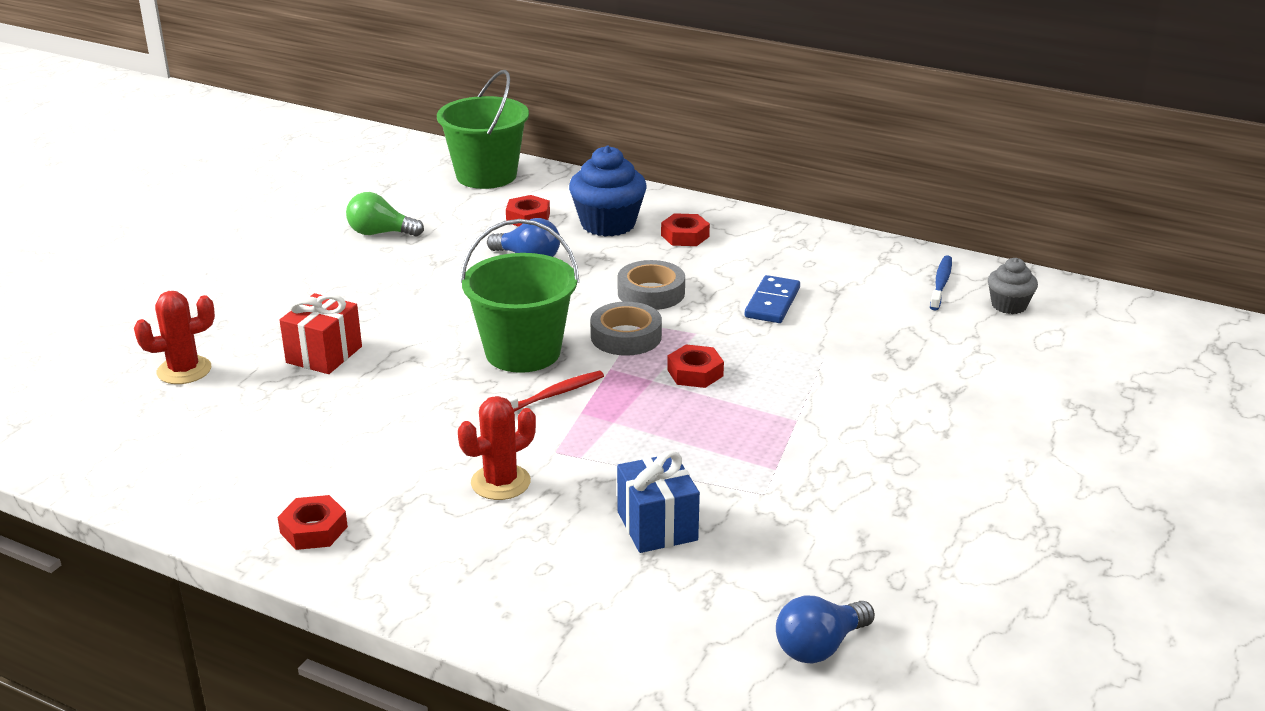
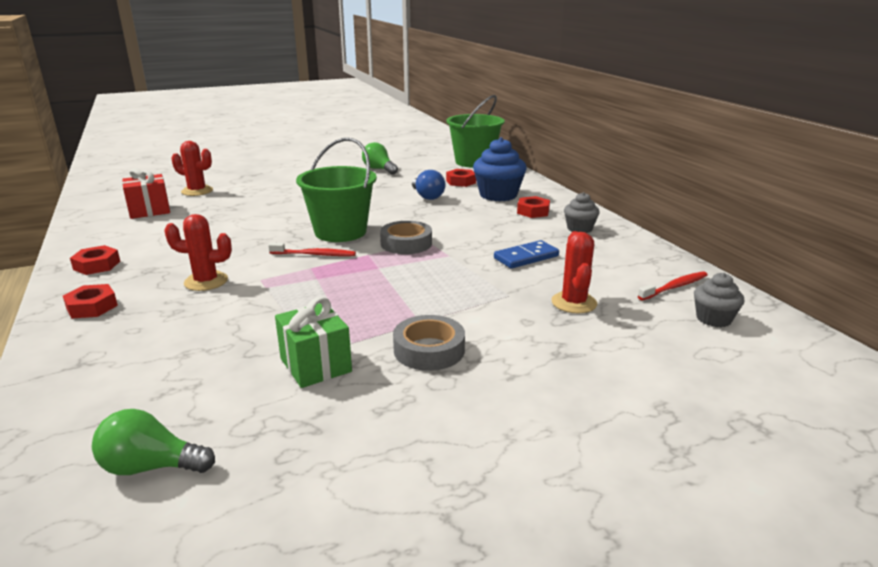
camera: 40 degrees right, 5 degrees down
red gift [279,293,362,374] -> red gift moved to [122,168,170,219]
blue gift [617,451,700,553] -> none
grey tape [618,260,685,310] -> grey tape moved to [393,315,465,371]
red nut [667,344,724,388] -> red nut moved to [63,284,118,318]
blue light bulb [776,596,875,664] -> green light bulb [92,409,215,475]
blue toothbrush [930,255,952,311] -> red toothbrush [638,272,707,300]
none -> green gift [275,297,352,388]
none -> red cactus [552,231,597,314]
none -> grey cupcake [564,192,600,233]

